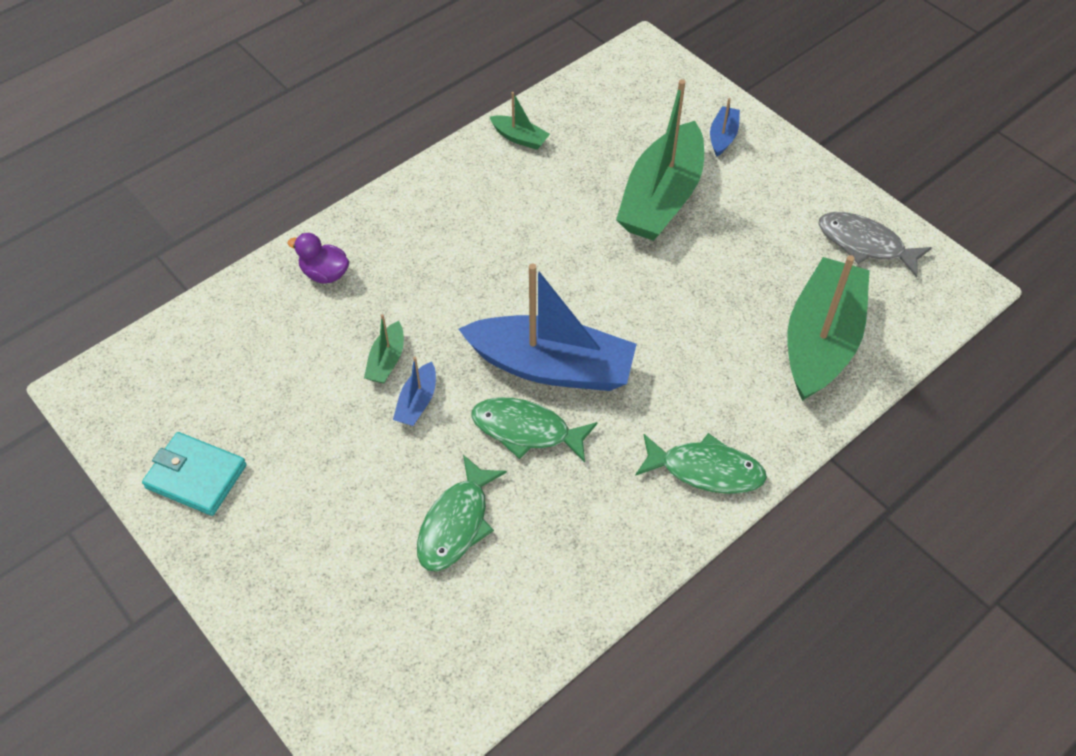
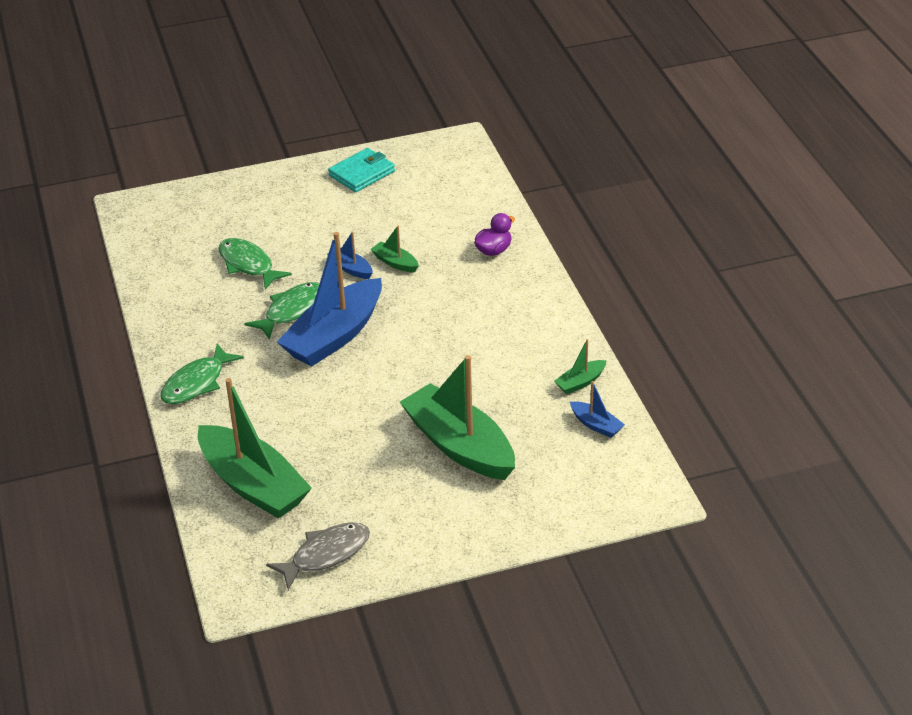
camera: 115 degrees right, 15 degrees down
blue boat [710,98,740,156] -> blue boat moved to [570,381,625,438]

